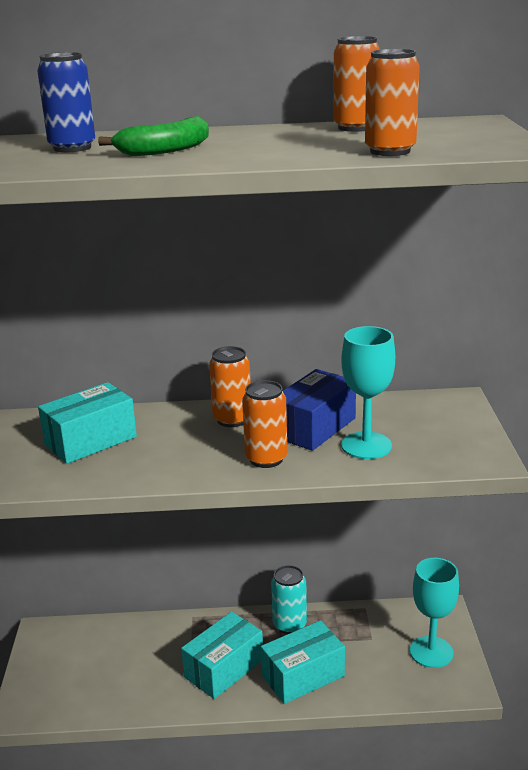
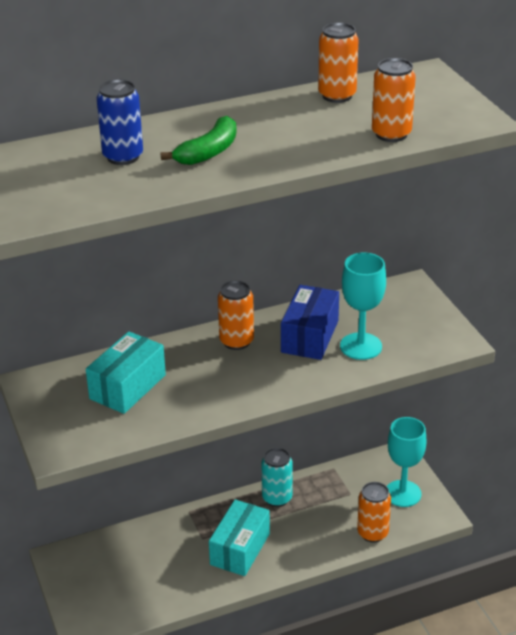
camera: 20 degrees left, 10 degrees up
orange can [242,380,288,468] -> orange can moved to [357,482,391,543]
turquoise box [261,620,345,704] -> none

